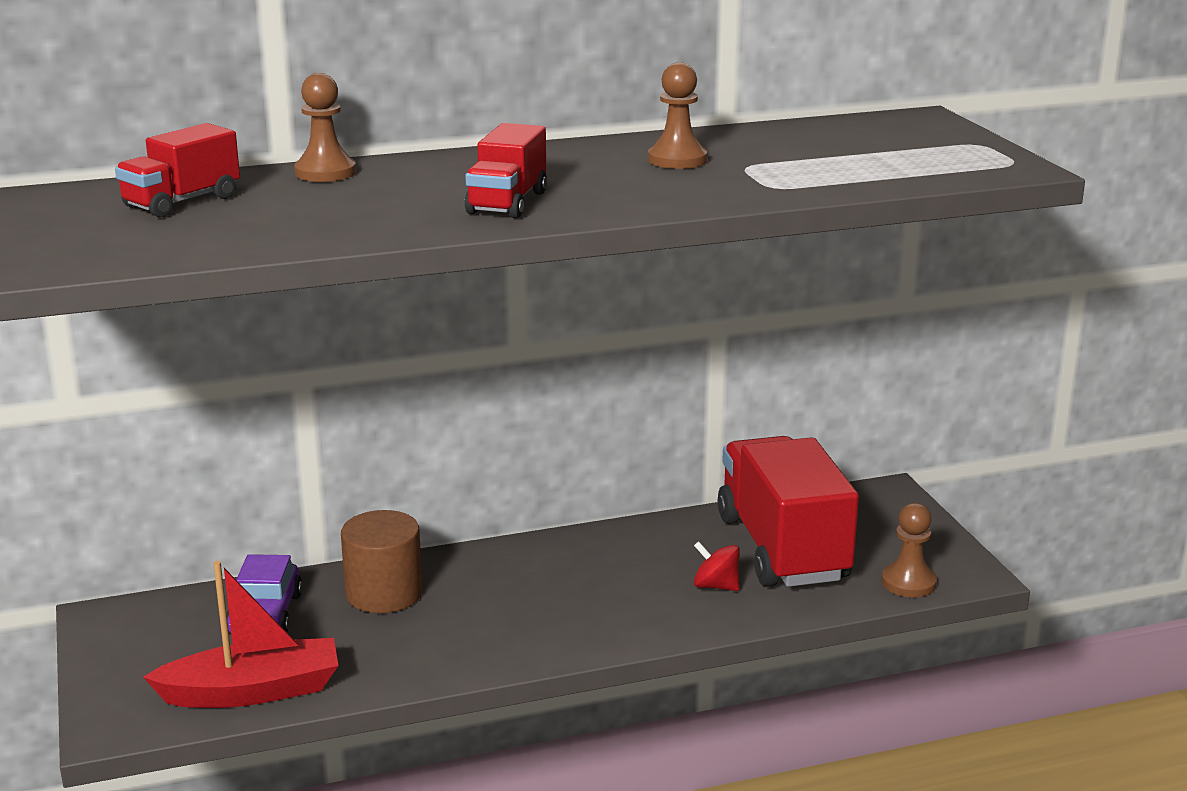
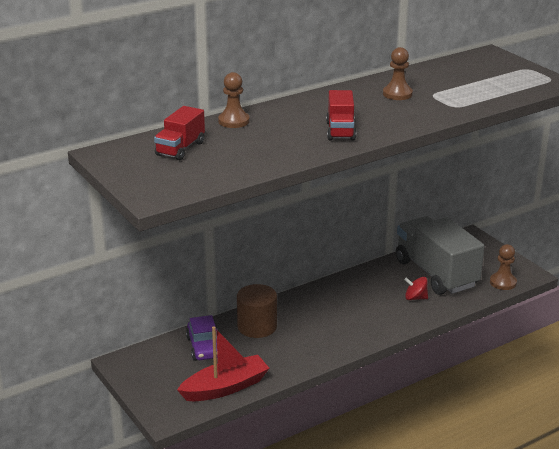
camera: 15 degrees left, 5 degrees up
red truck [717,436,859,587] -> grey truck [396,216,484,295]

